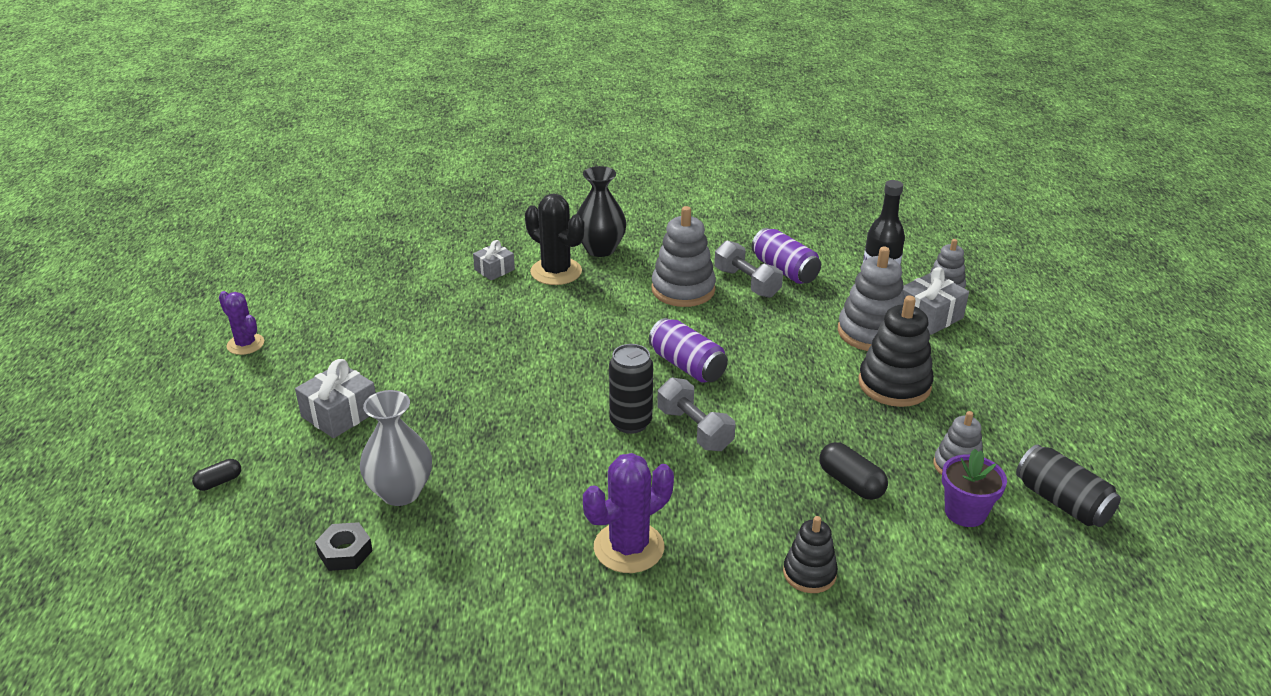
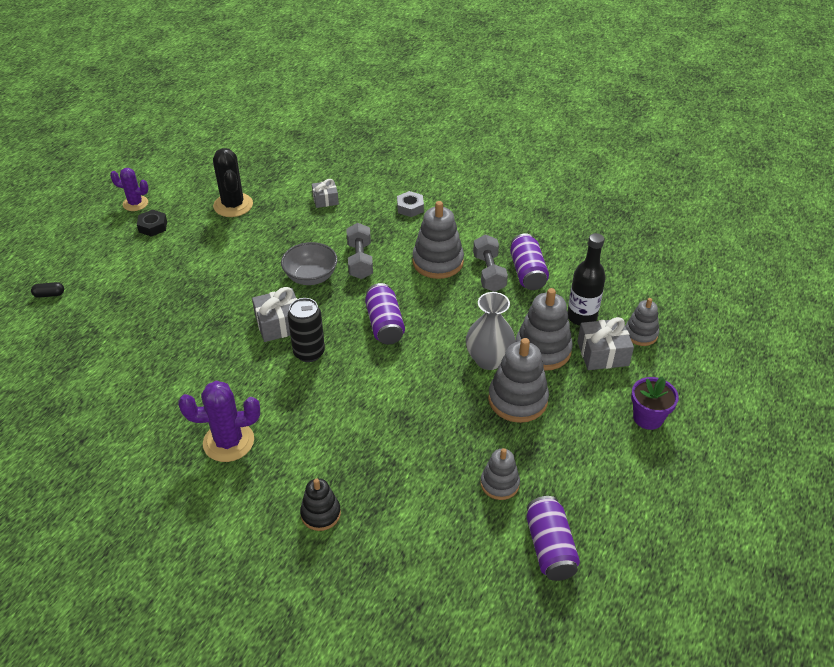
camera: 30 degrees right, 10 degrees up
purple cactus [219,291,264,355] -> purple cactus turned 60 degrees counterclockwise [110,168,149,211]
grey gift [295,359,376,438] -> grey gift moved to [252,287,297,342]
black nut [315,522,373,571] -> black nut moved to [137,210,167,237]
grey vase [360,390,432,506] -> grey vase moved to [466,292,516,370]
black cactus [525,193,585,285] -> black cactus moved to [213,148,253,217]
black vase [577,166,627,257] -> grey nut [397,191,424,217]
grey dumbbell [657,377,735,451] -> grey dumbbell moved to [346,223,373,279]
black capsule [819,442,888,500] -> none
black stacking toy [859,295,934,407] -> grey stacking toy [488,338,549,423]
purple flower pot [942,449,1007,527] -> purple flower pot moved to [631,376,679,430]
black can [1016,444,1121,527] -> purple can [526,496,580,581]
none -> grey bowl [281,242,338,285]

